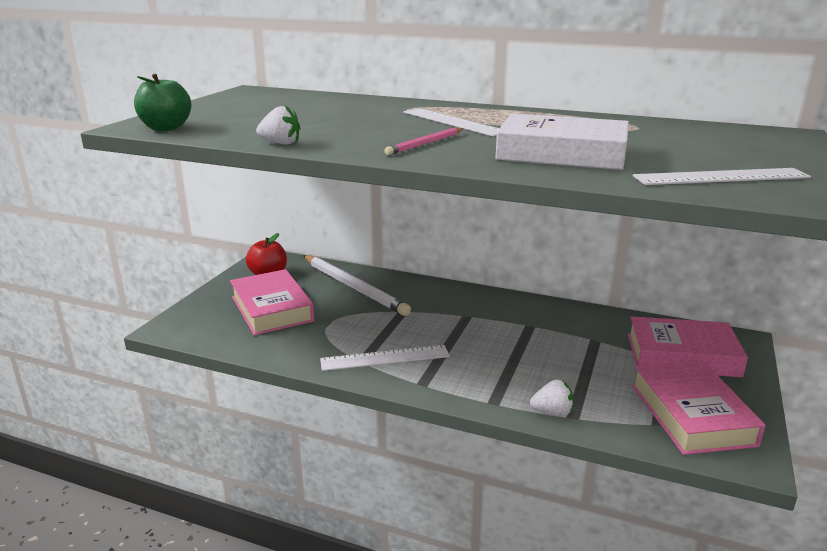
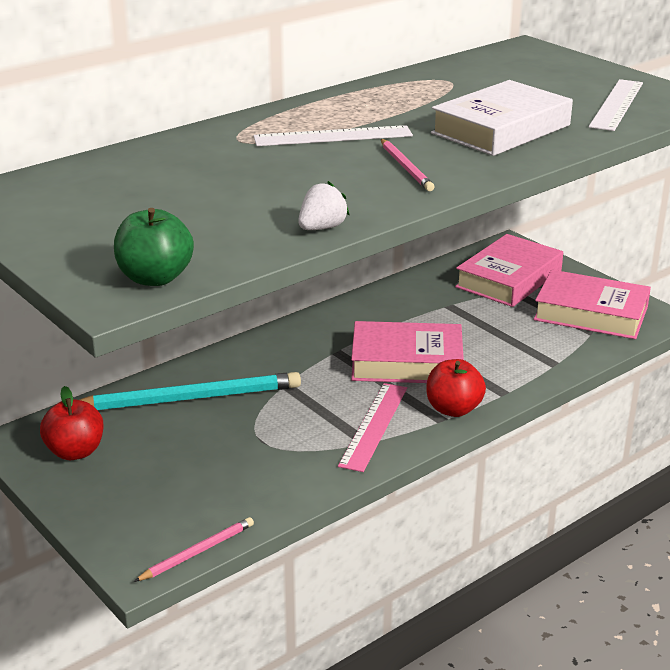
camera: 60 degrees left, 5 degrees up
pink book [230,269,314,335] -> pink book moved to [351,321,464,383]
white pencil [303,255,411,316] -> turquoise pencil [79,372,301,410]
white ruler [320,345,450,371] -> pink ruler [338,383,407,472]
white strawberry [530,380,574,417] -> none
none -> pink pencil [134,517,254,582]
none -> red apple [426,359,486,417]

